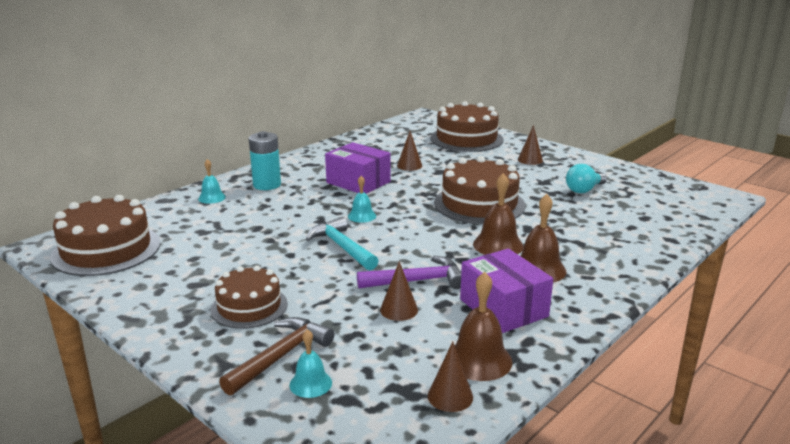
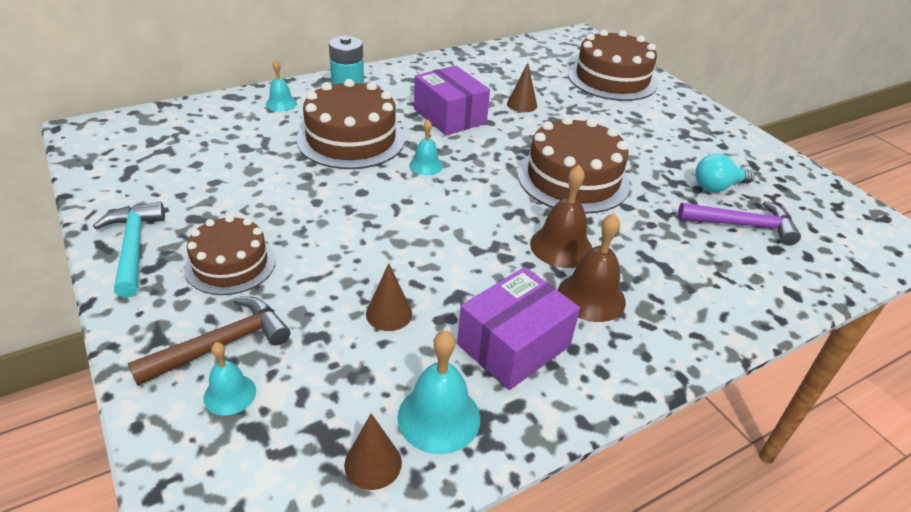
camera: 15 degrees right, 15 degrees up
brown cake [50,195,161,276] -> brown cake moved to [296,79,405,169]
turquoise hammer [306,217,379,271] -> turquoise hammer moved to [93,202,165,298]
purple hammer [357,256,461,289] -> purple hammer moved to [678,201,801,245]
brown bell [455,272,512,381] -> turquoise bell [397,330,480,454]
purple box [460,248,553,333] -> purple box turned 60 degrees clockwise [457,267,580,390]
brown cone [518,125,543,165] -> none

